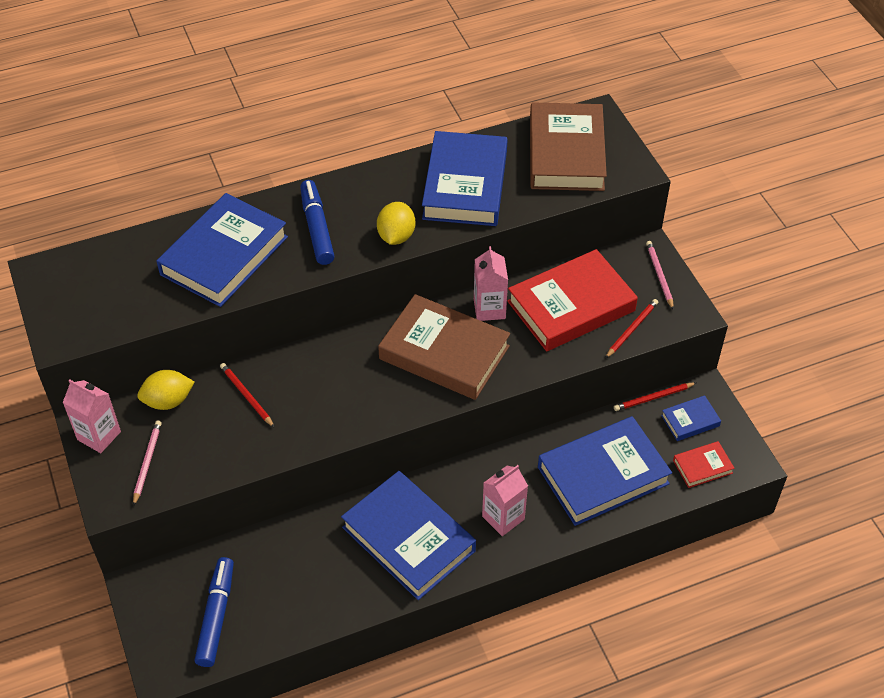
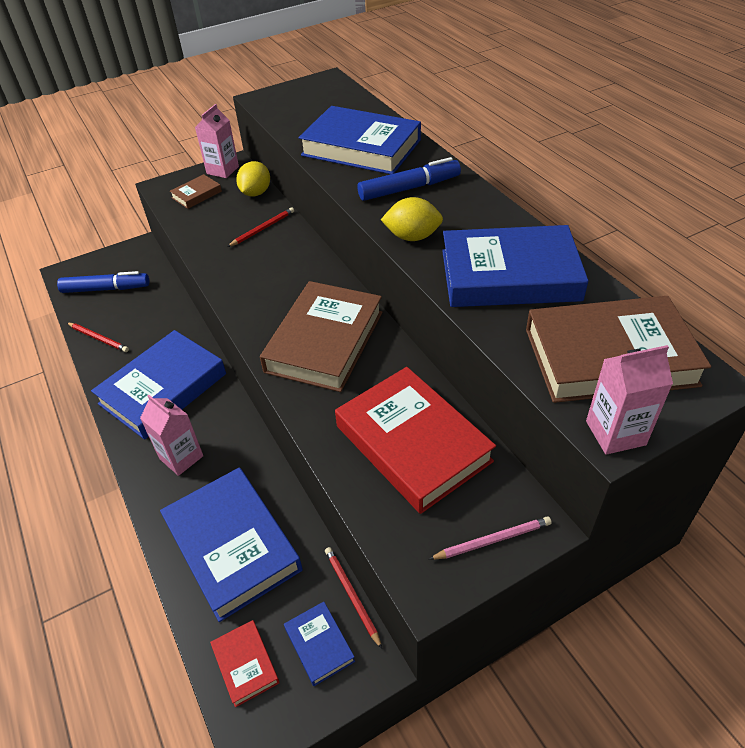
camera: 85 degrees right, 5 degrees down
pink pencil [133,421,162,506] -> brown book [170,174,222,209]
yellow lemon [137,370,194,410] -> yellow lemon turned 45 degrees clockwise [236,161,270,197]
pink carton [474,246,508,321] -> pink carton moved to [586,345,673,455]
red pencil [605,299,658,359] -> red pencil moved to [67,322,129,352]

